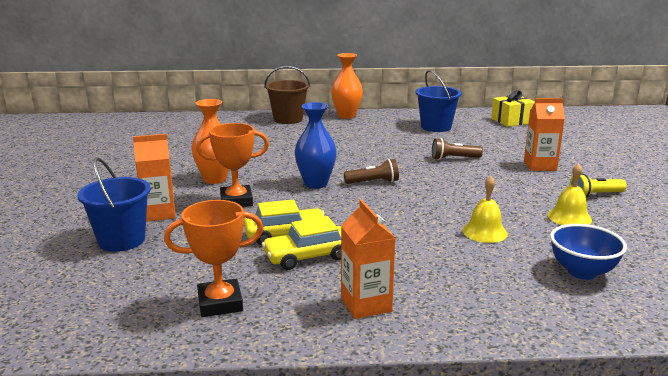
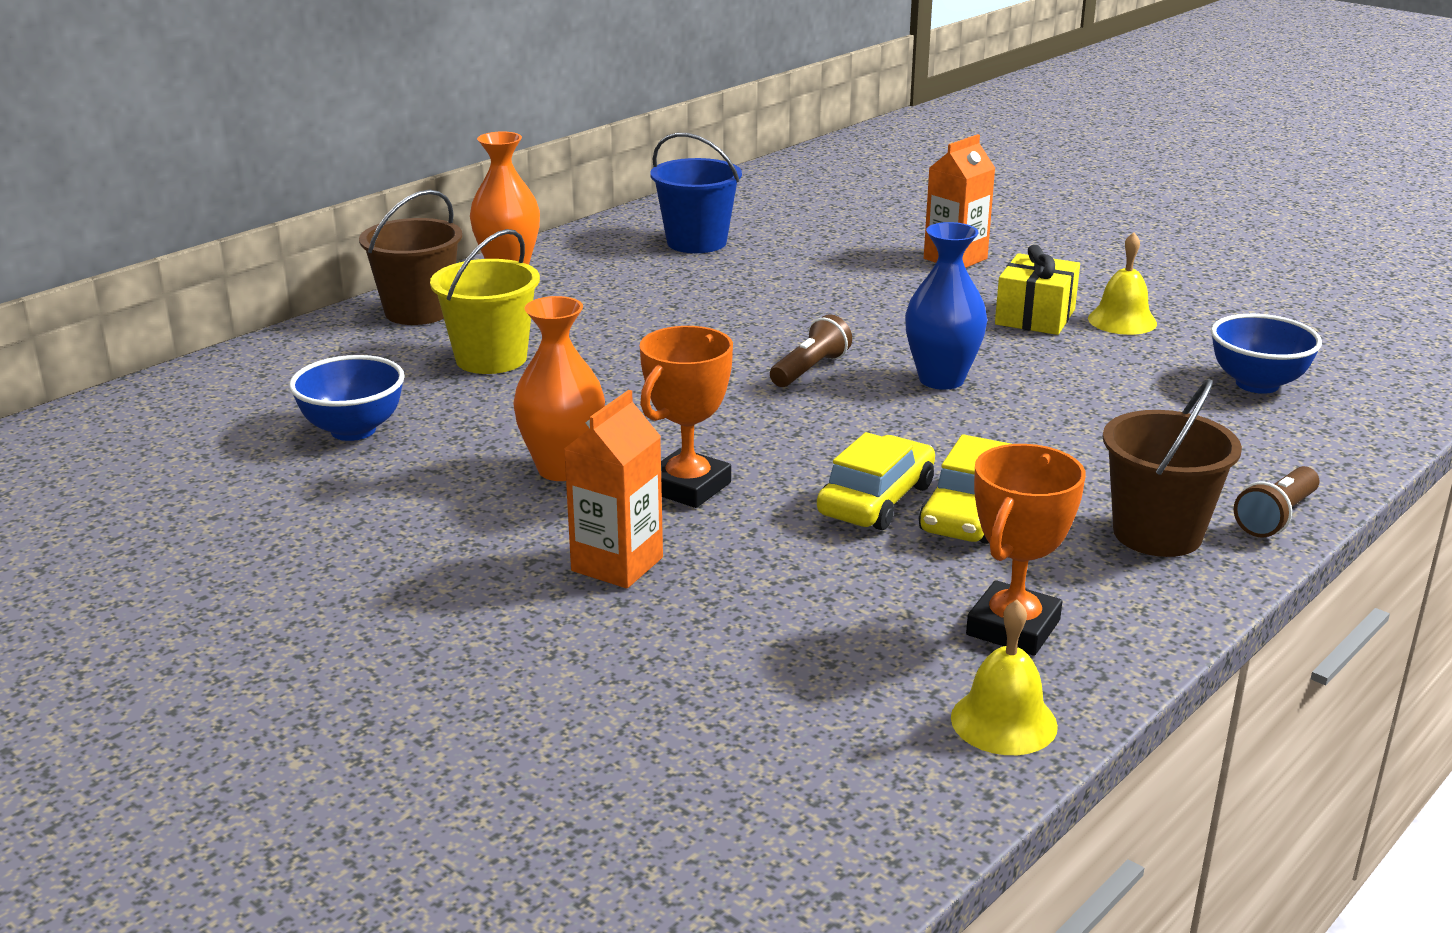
camera: 45 degrees left, 5 degrees up
blue bucket [77,157,151,252] -> none
blue vase [295,102,337,189] -> blue vase moved to [905,222,987,390]
orange carton [341,200,396,319] -> brown bucket [1102,379,1242,557]
brown flashlight [432,138,483,160] -> brown flashlight moved to [1234,466,1320,537]
yellow bell [462,176,508,243] -> yellow bell moved to [951,599,1058,755]
yellow gift [491,90,535,127] -> yellow gift moved to [995,245,1080,335]
yellow flashlight [569,174,627,198] -> none
none -> blue bowl [289,355,405,441]
none -> yellow bucket [430,229,540,374]

